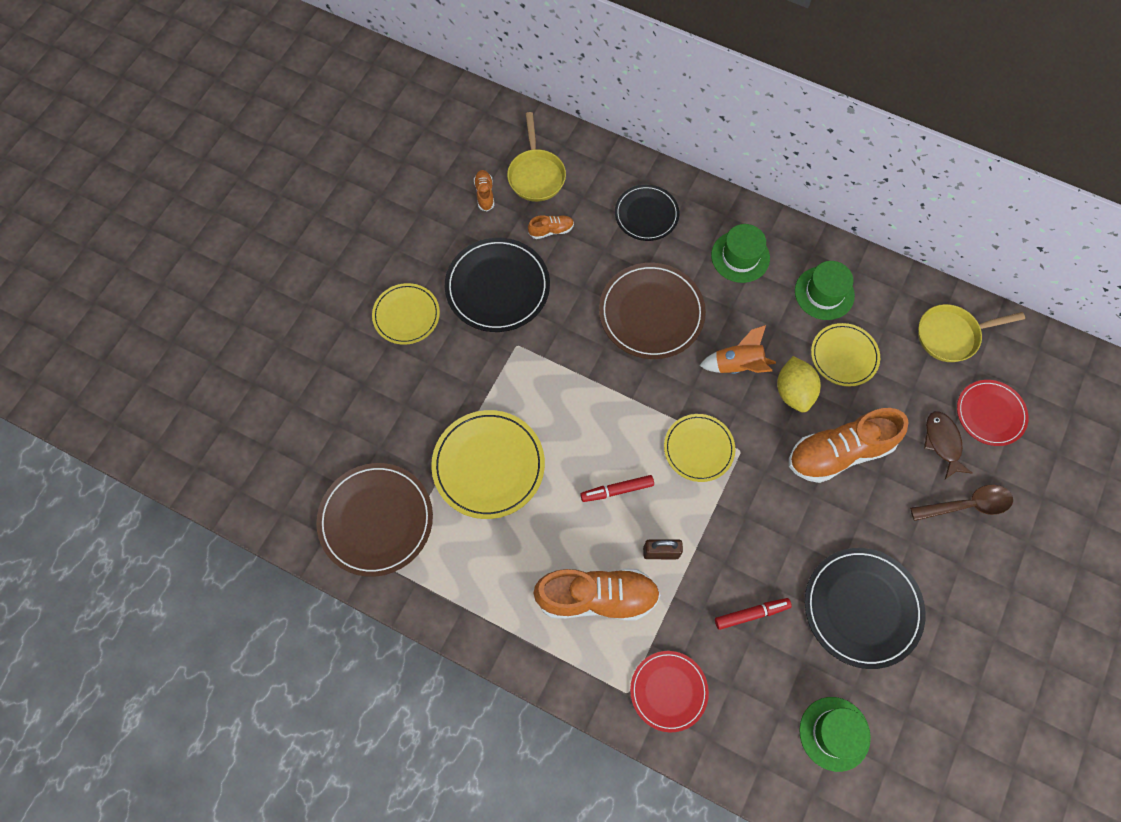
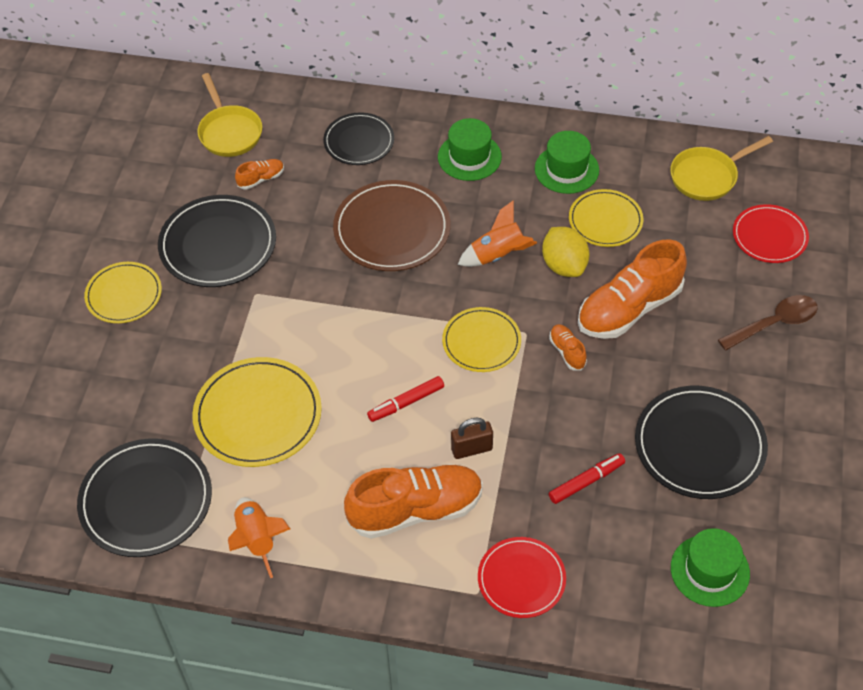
camera: 15 degrees left, 15 degrees down
brown plate [317,463,433,577] -> black plate [77,438,212,557]
orange shoe [474,170,494,211] -> orange shoe moved to [549,324,587,370]
brown fish [924,411,972,479] -> none
none -> orange rocket [228,497,290,578]

